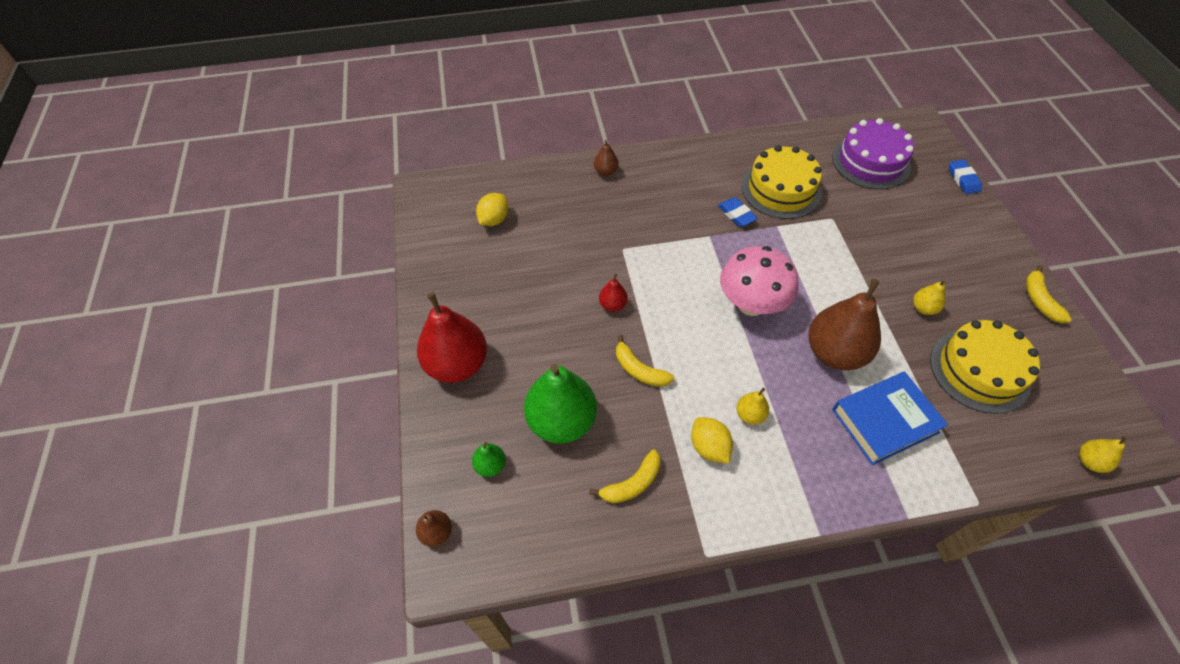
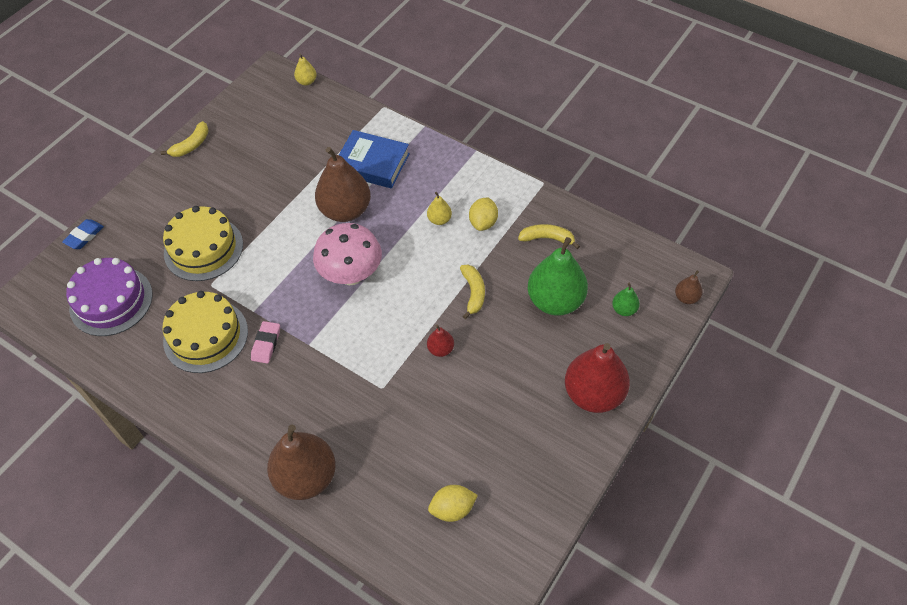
camera: 135 degrees left, 0 degrees up
brown pear [594,140,618,176] -> brown pear [267,425,336,500], size x2.22
blue eraser [718,197,758,227] -> pink eraser [251,321,280,364]
yellow pear [913,279,945,315] -> none
yellow cake [930,320,1040,414] -> yellow cake moved to [163,206,243,281]

